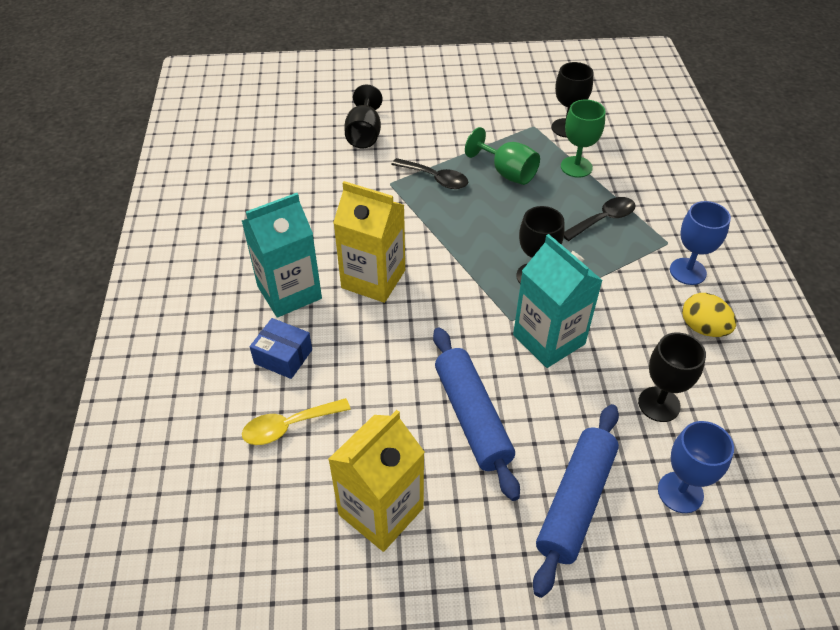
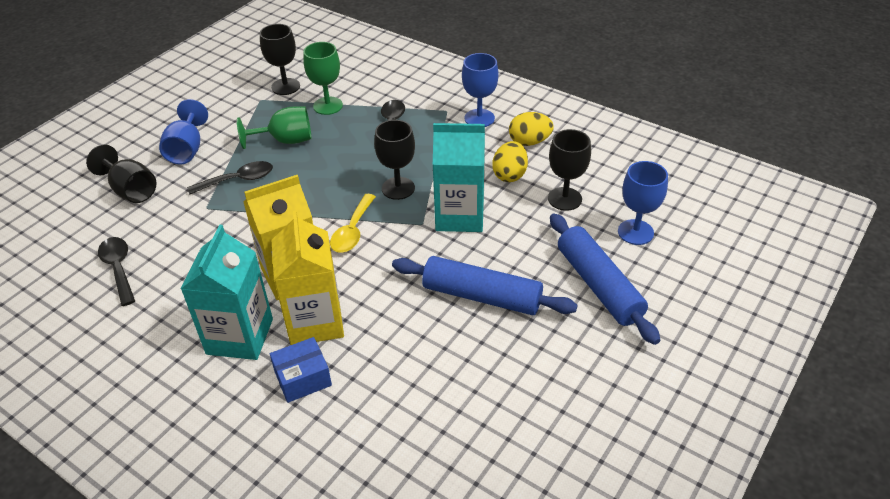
camera: 50 degrees left, 5 degrees down
yellow spoon [242,398,351,445] -> yellow spoon moved to [330,194,376,253]
yellow carton [328,410,424,552] -> yellow carton moved to [272,210,344,345]
none -> black spoon [98,237,135,306]
none -> blue goblet [159,99,208,164]
none -> yellow egg [493,141,528,182]

